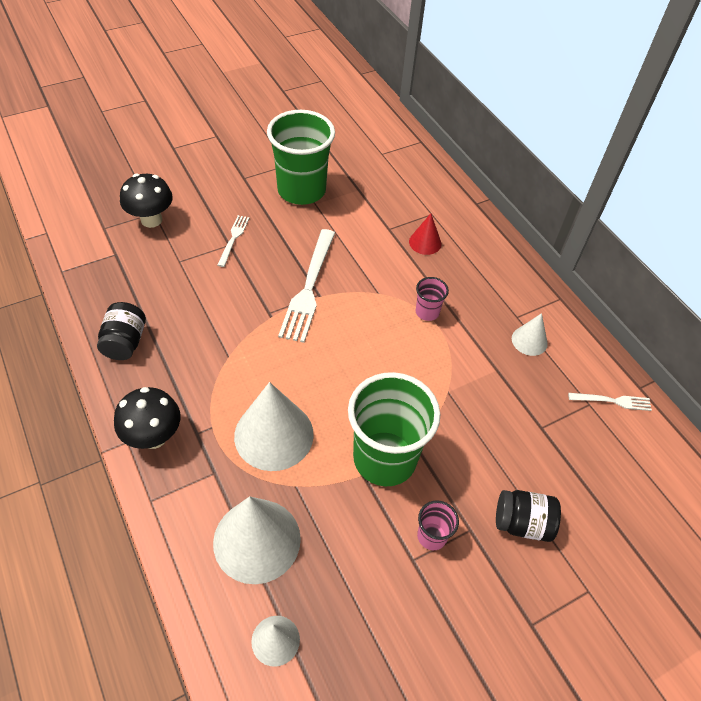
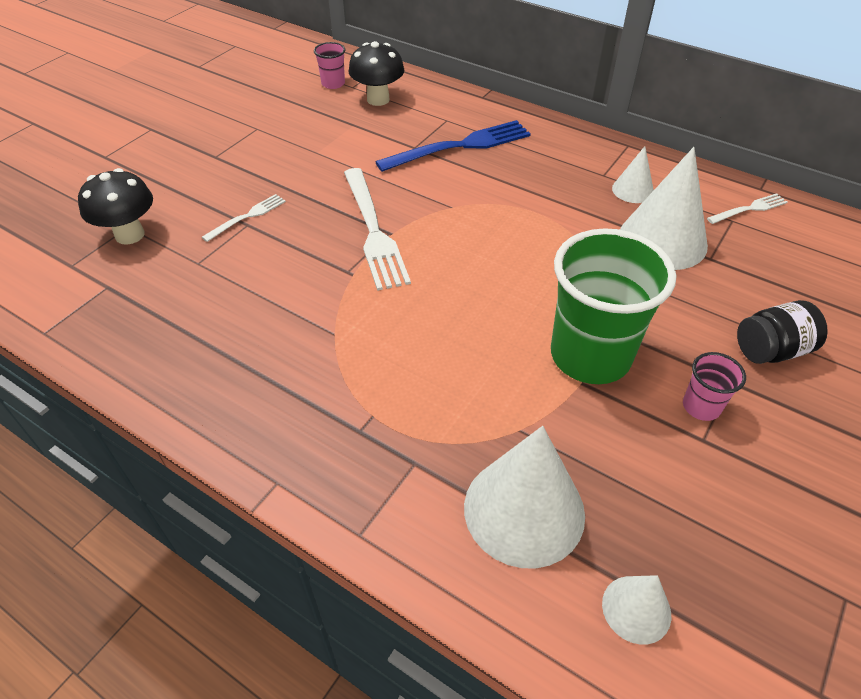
camera: 25 degrees left, 5 degrees down
black jar [97,302,146,360] -> none
black mushroom [114,387,181,449] -> black mushroom moved to [348,41,404,106]
white fork [217,215,249,267] -> white fork turned 60 degrees clockwise [202,194,286,242]
white cone [234,382,314,471] -> white cone moved to [620,147,708,270]
green cup [267,110,335,205] -> none
red cone [409,213,442,255] -> blue fork [375,120,531,172]
pink cup [416,277,449,321] -> pink cup moved to [314,42,345,89]

